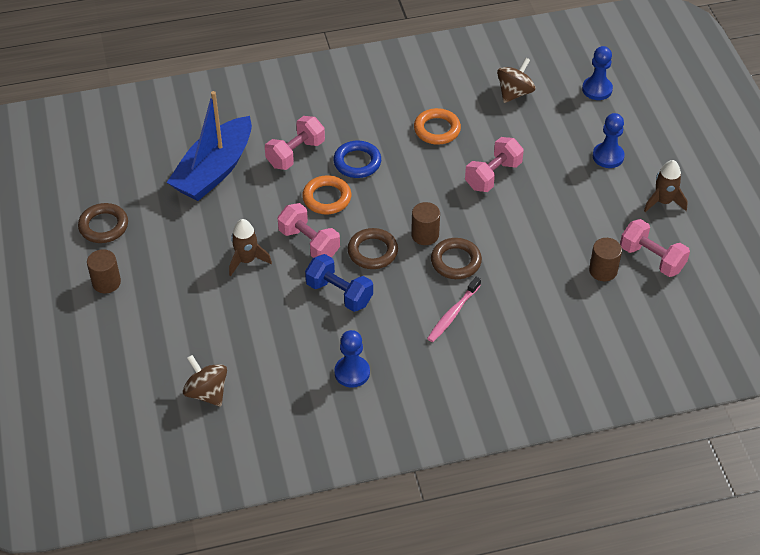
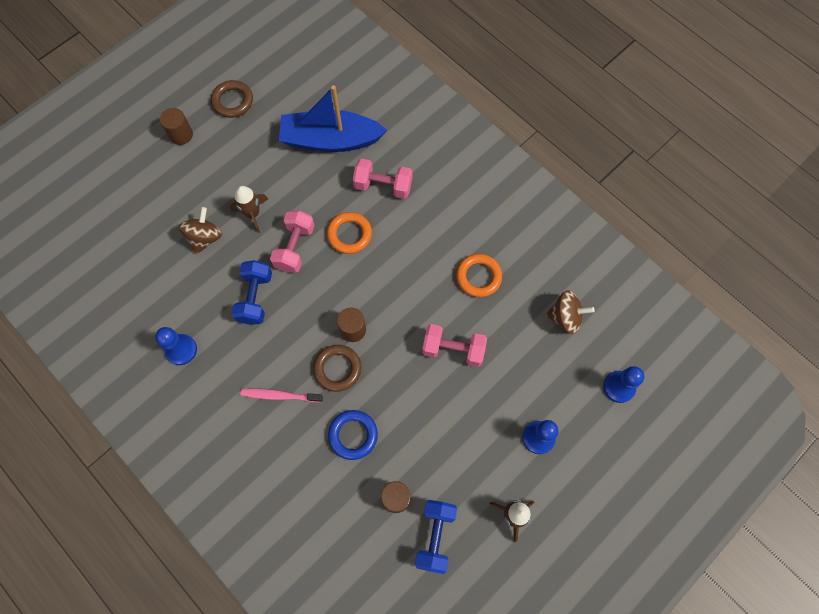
camera: 60 degrees right, 20 degrees up
brown spinning top [183,355,227,406] -> brown spinning top moved to [178,207,222,254]
blue ring [333,141,381,178] -> blue ring moved to [328,410,378,460]
brown ring [348,228,398,269] -> none
pink dumbbell [620,219,690,277] -> blue dumbbell [415,500,457,574]

